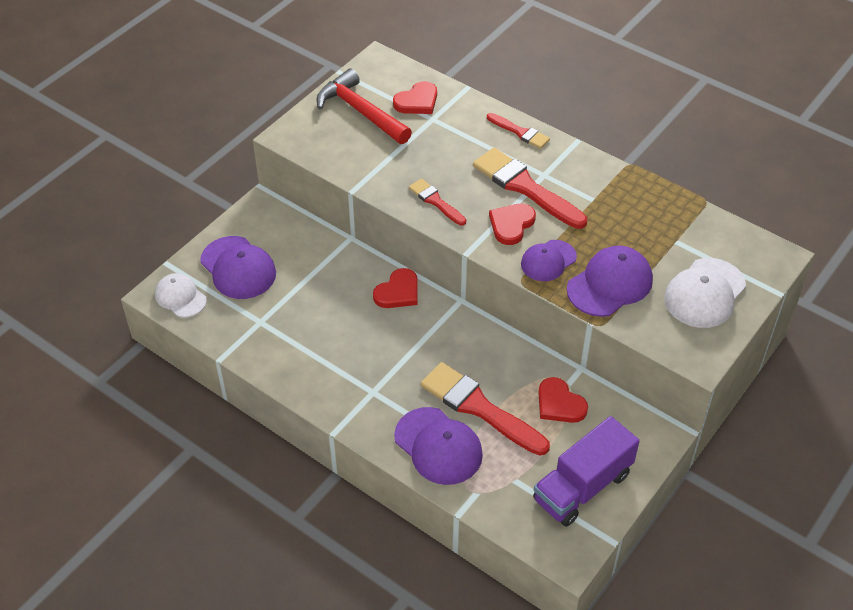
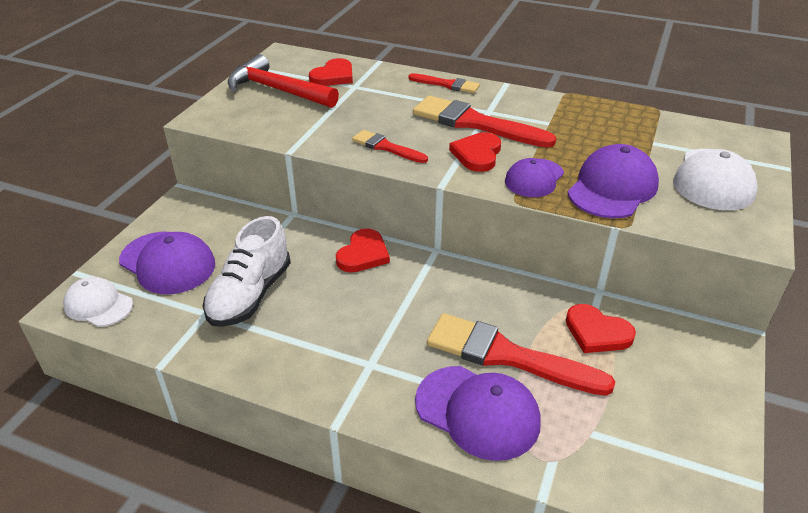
camera: 15 degrees left, 10 degrees down
purple truck [533,416,639,527] -> none
none -> white shoe [203,216,291,327]

